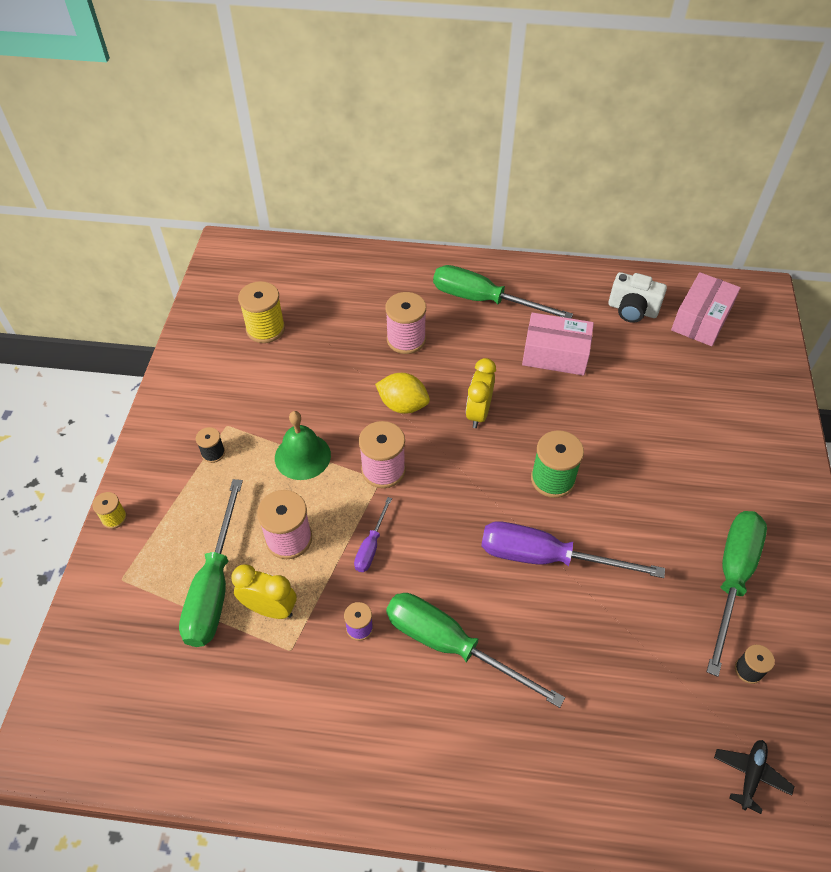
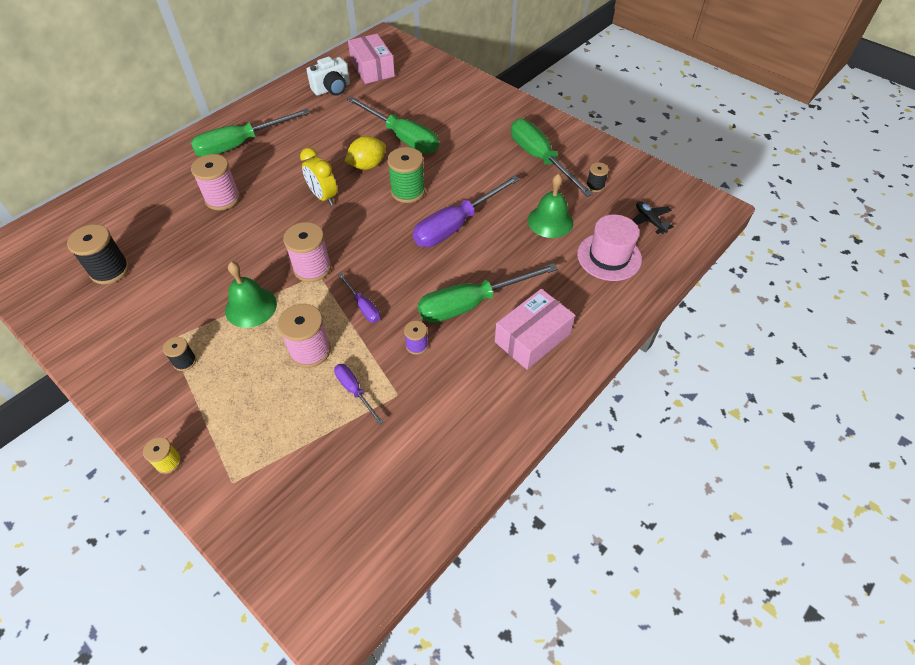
camera: 55 degrees left, 0 degrees up
green screwdriver [179,479,243,647] -> green screwdriver moved to [347,96,439,153]
yellow clock [232,564,297,619] -> purple screwdriver [334,364,383,425]
yellow spool [238,281,285,343] -> black spool [67,224,129,284]
yellow lemon [375,373,430,414] -> yellow lemon moved to [344,136,386,170]
pink box [522,312,594,375] -> pink box moved to [495,289,575,370]
none -> green bell [528,174,573,238]
none -> pink hat [577,214,642,281]

